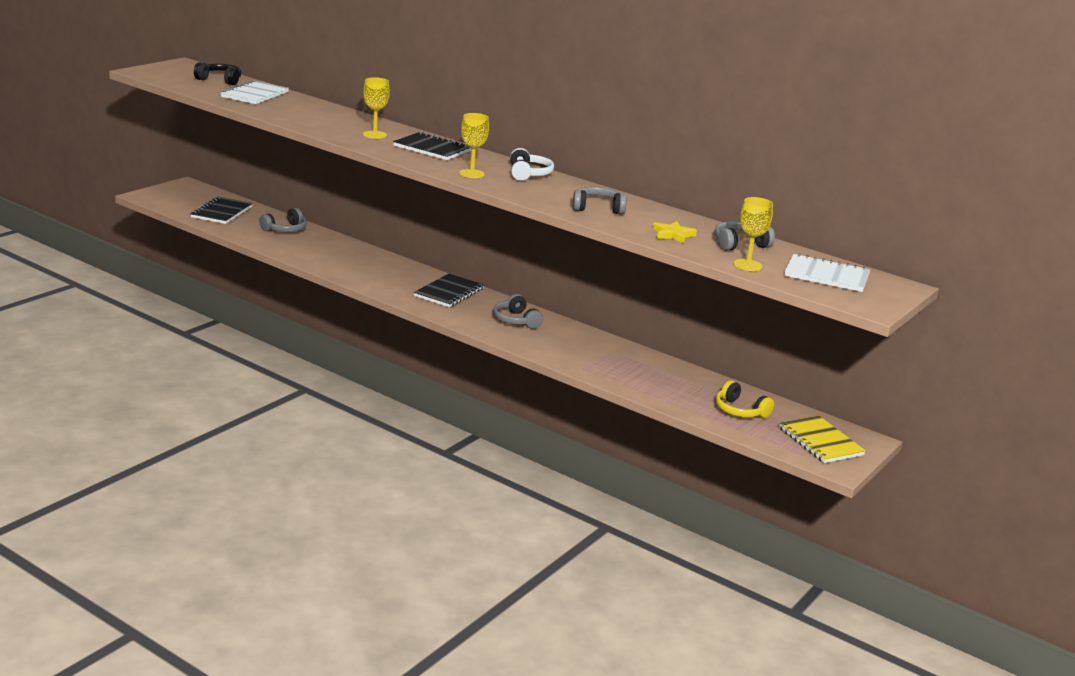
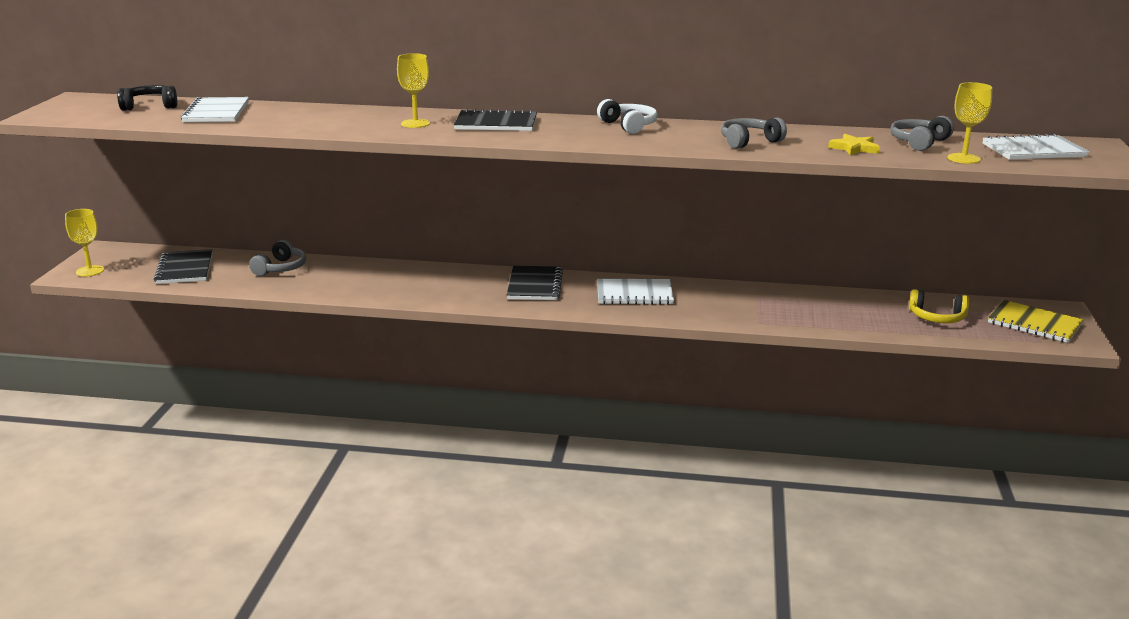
camera: 25 degrees left, 0 degrees up
yellow goblet [459,113,489,178] -> yellow goblet moved to [65,209,104,277]
grey headphones [493,294,543,329] -> white notebook [597,279,674,305]

